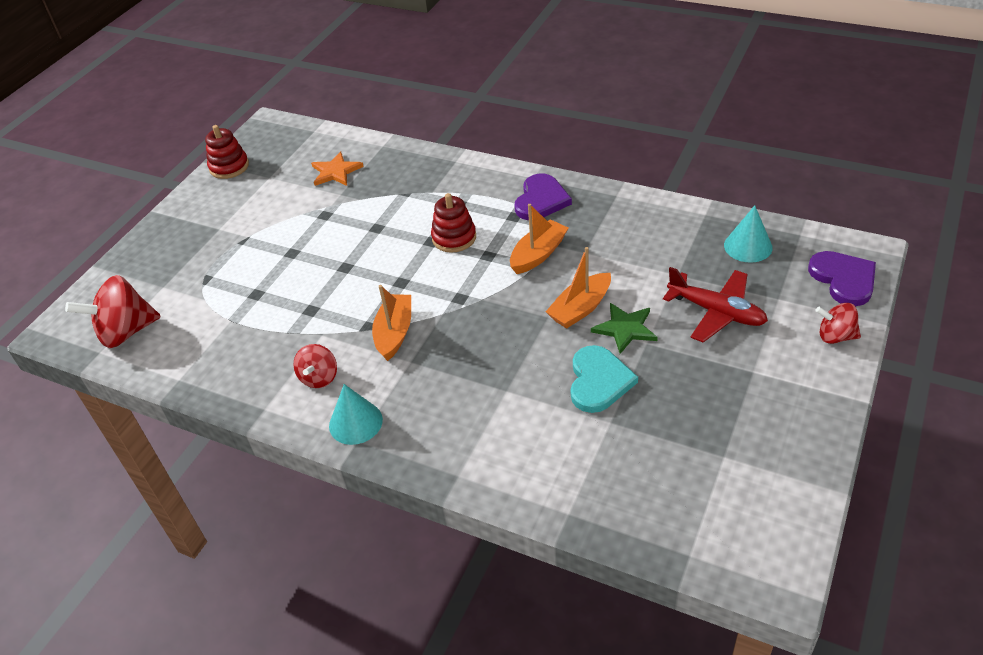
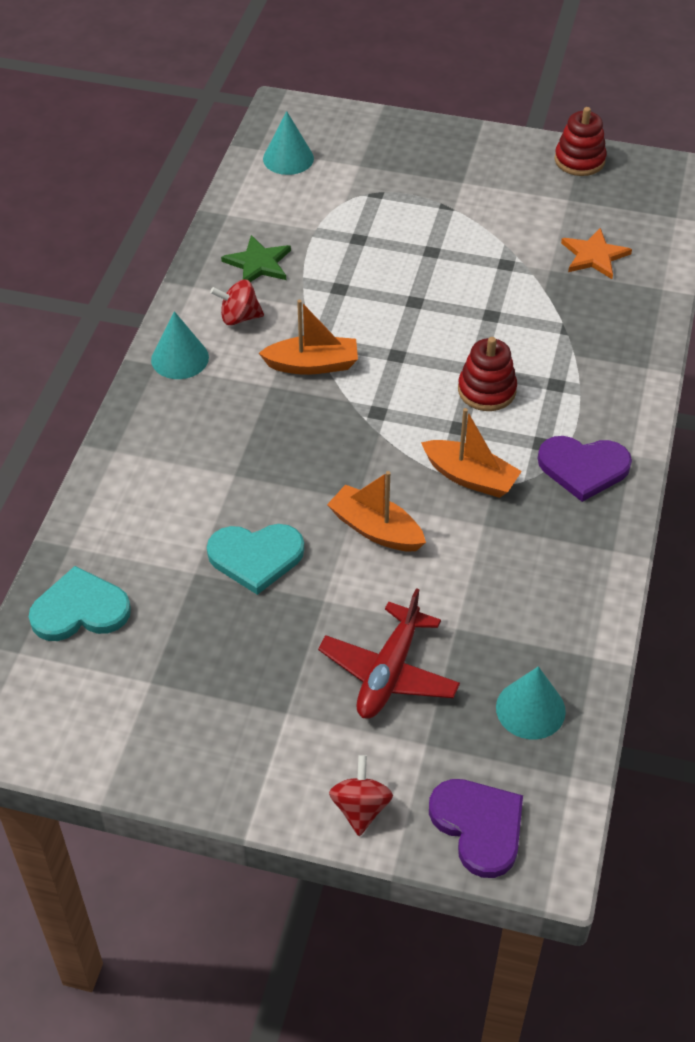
camera: 75 degrees right, 5 degrees up
red spinning top [65,275,161,348] -> turquoise cone [263,111,314,175]
green star [591,303,658,354] -> green star moved to [221,235,291,282]
purple heart [808,251,876,306] -> purple heart turned 90 degrees counterclockwise [429,779,523,878]
none -> turquoise heart [29,566,131,641]

